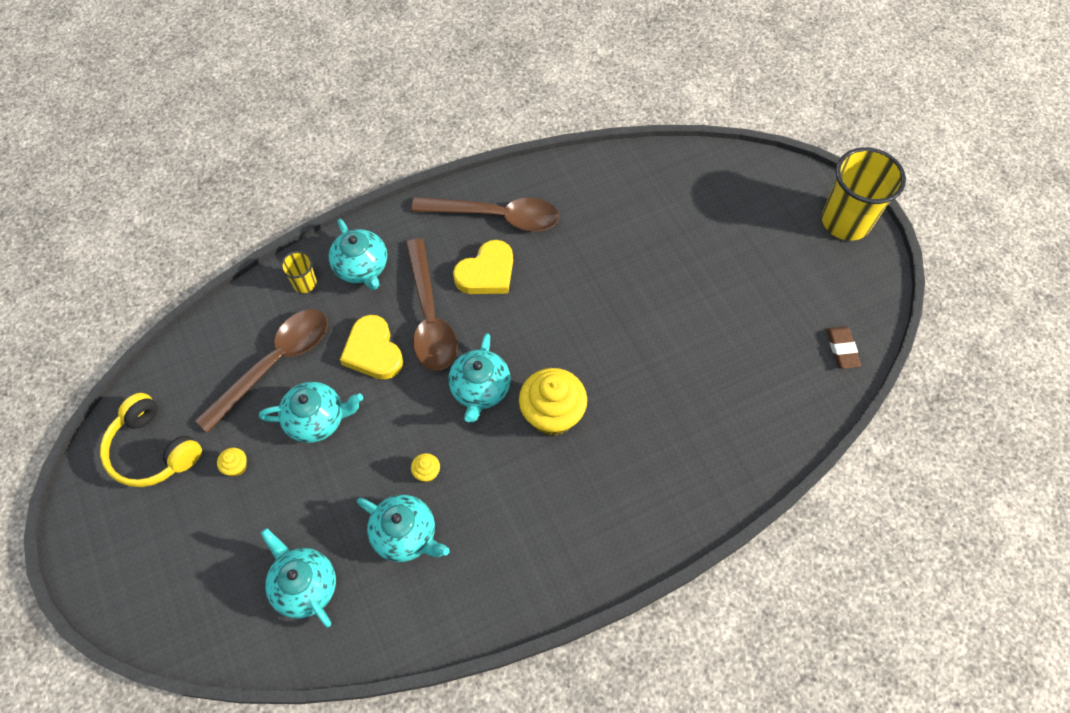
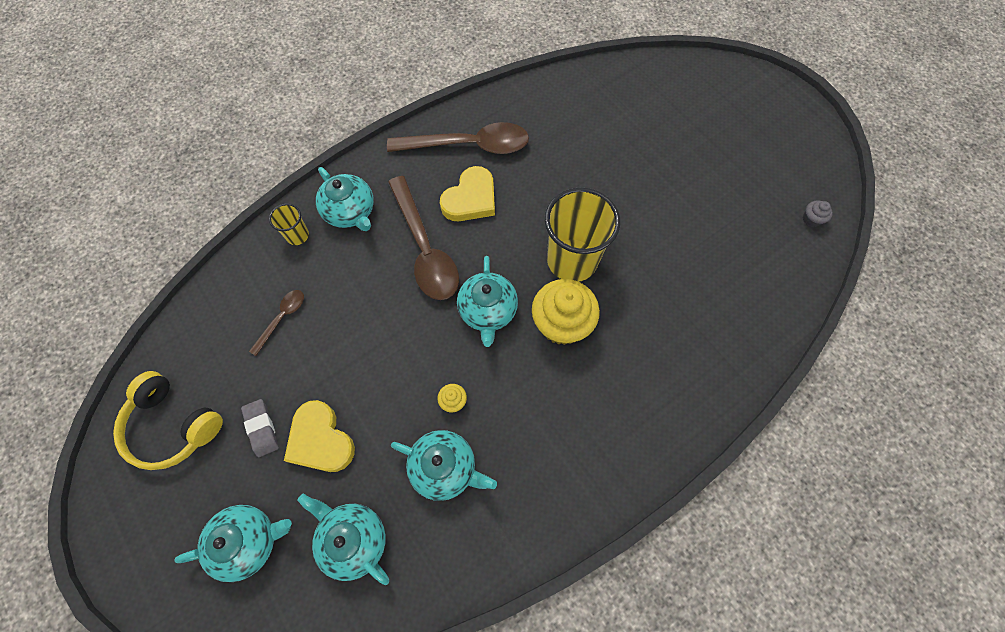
camera: 10 degrees left, 5 degrees up
brown spoon [195,309,328,433] -> brown spoon [249,290,304,356], size x0.48
yellow cupcake [217,448,247,476] -> grey eraser [241,399,279,457]
turquoise teapot [259,382,363,443] -> turquoise teapot moved to [174,505,292,582]
yellow heart [340,315,403,380] -> yellow heart moved to [284,400,355,472]
yellow cup [822,147,906,241] -> yellow cup moved to [545,188,620,282]
brown eraser [827,326,861,369] -> grey cupcake [803,201,833,227]

